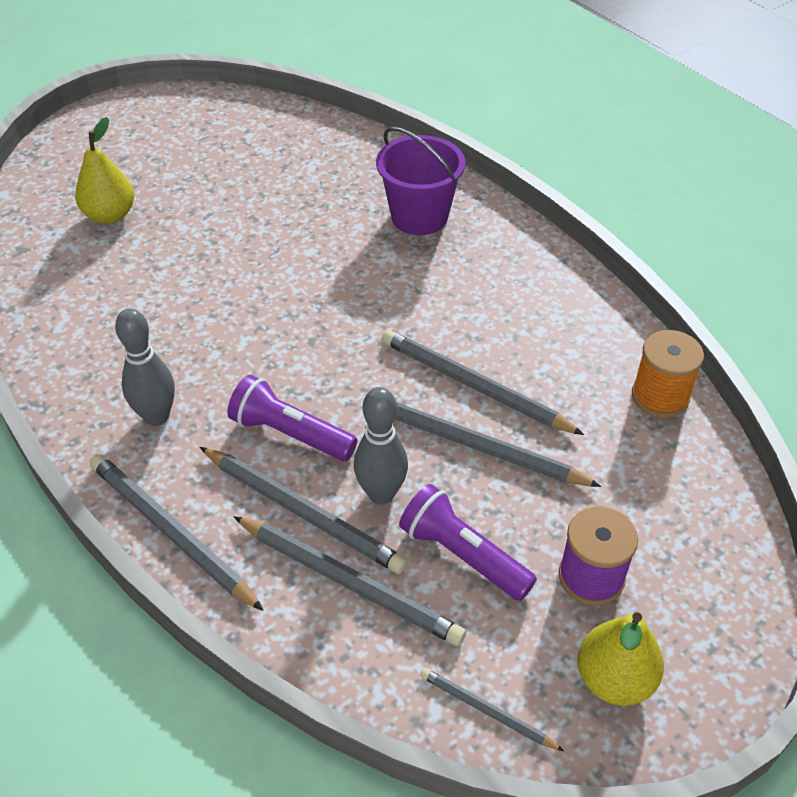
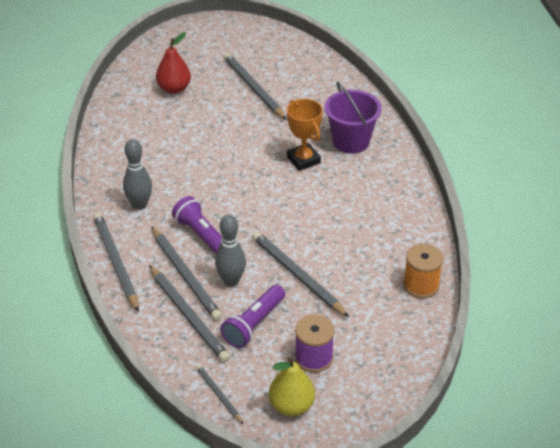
camera: 25 degrees right, 5 degrees down
yellow pear [75,117,134,224] -> red pear [156,32,191,94]
grey pencil [381,330,584,435] -> grey pencil moved to [223,53,287,120]
purple flashlight [399,484,537,601] -> purple flashlight turned 120 degrees counterclockwise [220,285,285,348]
none -> orange trophy [287,99,323,171]

